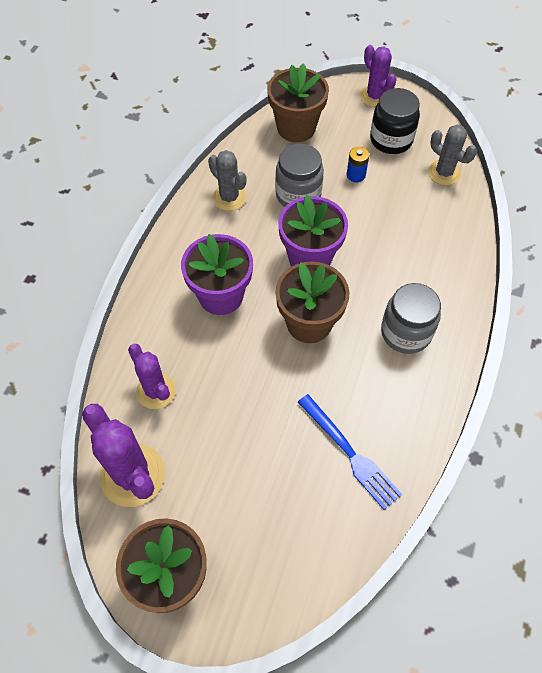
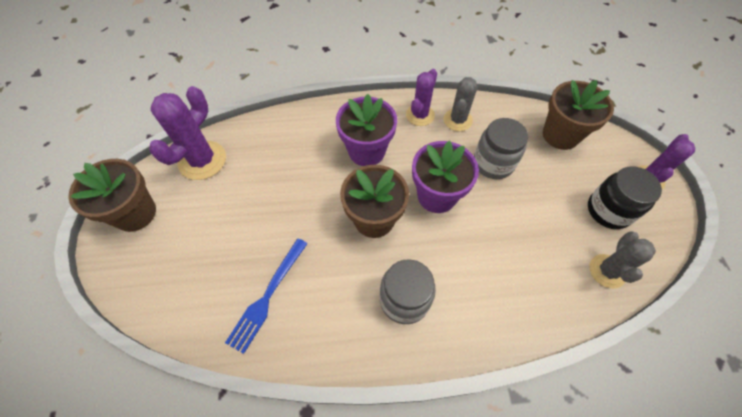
camera: 65 degrees right, 0 degrees up
purple cactus [128,344,176,409] -> purple cactus moved to [406,69,437,126]
blue battery [347,147,369,182] -> none

